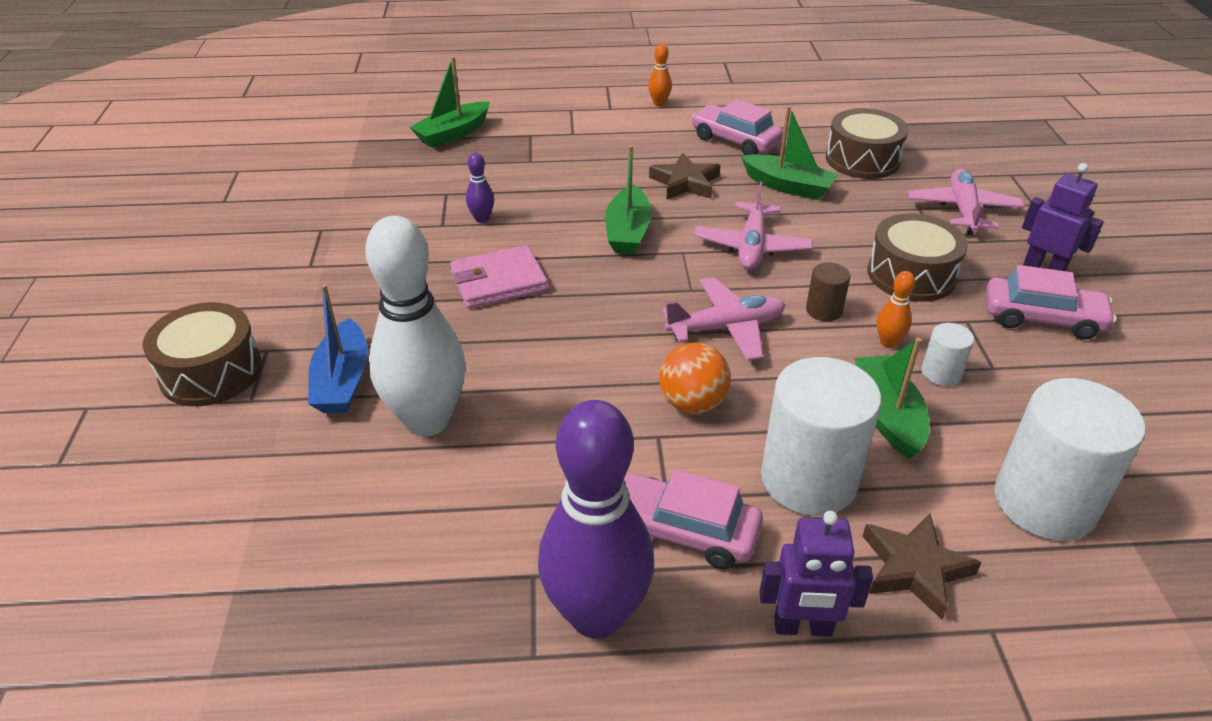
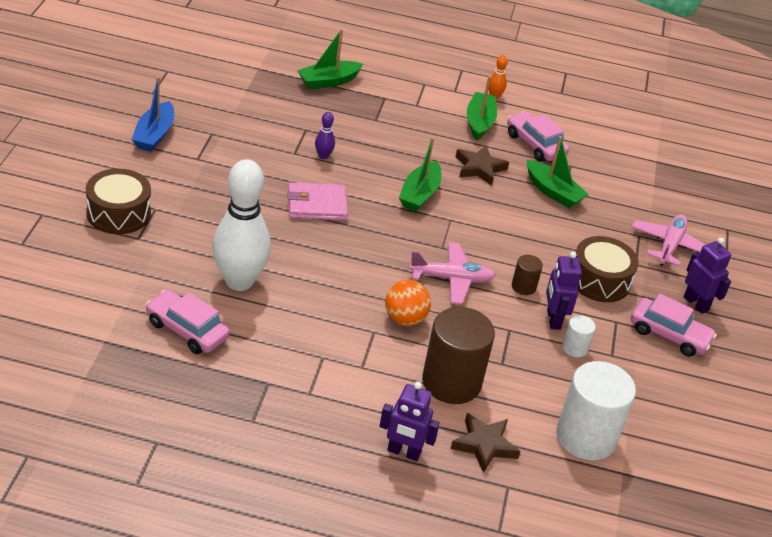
camera: 10 degrees right, 0 degrees up
blue boat [308,284,368,413] -> blue boat moved to [131,77,174,152]
purple bowling pin [538,400,654,639] -> none
pink car [624,470,763,569] -> pink car moved to [146,290,230,354]
pink plane [694,182,813,270] -> none
white cylinder [761,357,881,516] -> brown cylinder [422,307,495,404]
brown drum [826,108,908,179] -> none
green boat [855,338,929,459] -> green boat moved to [467,76,497,141]
orange bowling pin [877,271,915,348] -> purple robot [546,252,582,330]

